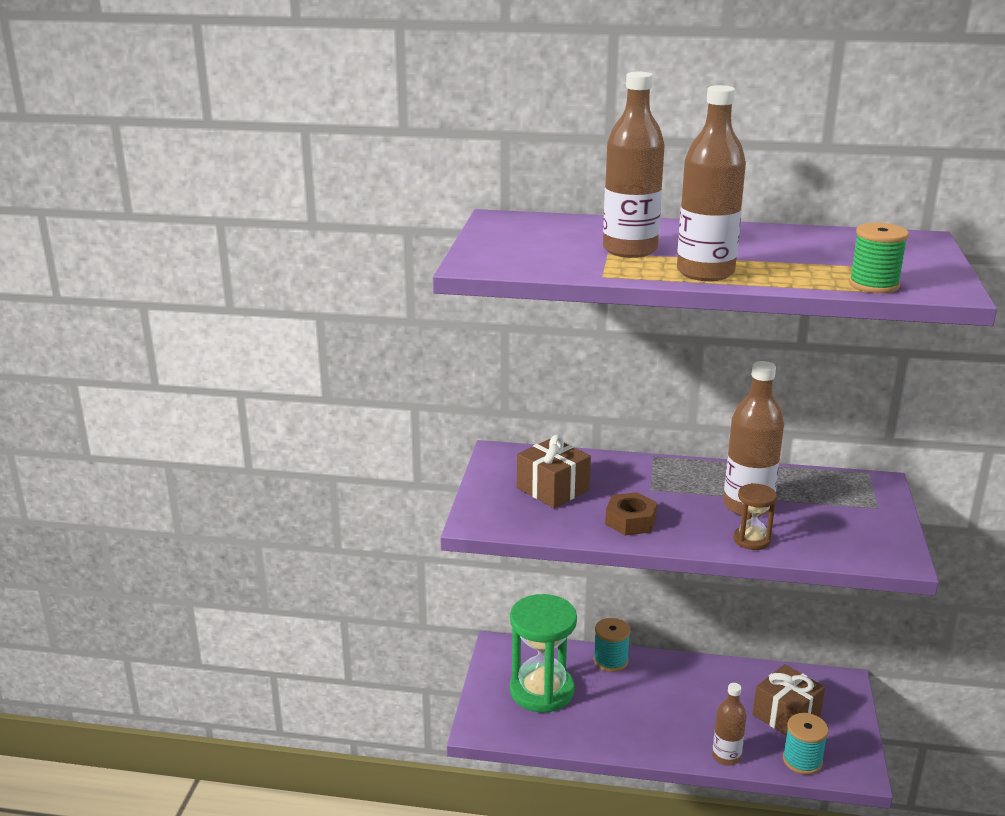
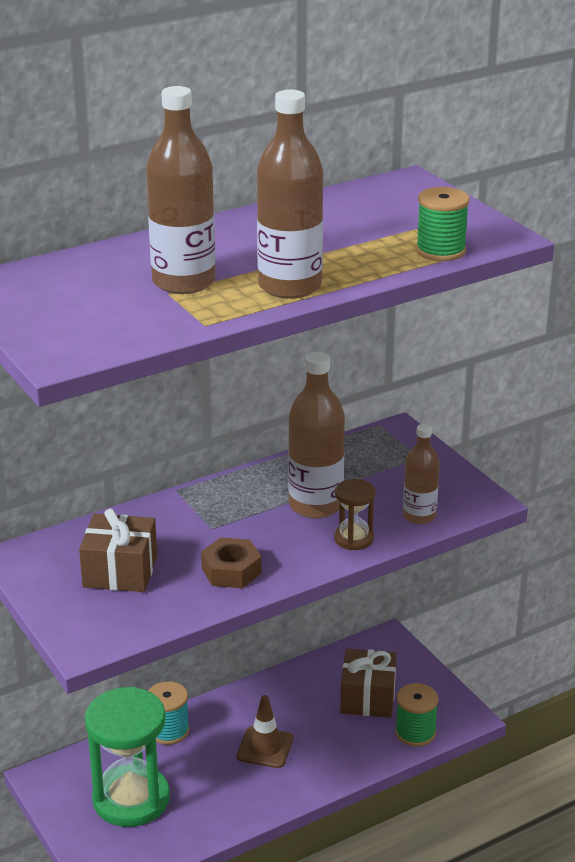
camera: 40 degrees left, 5 degrees up
brown bottle [712,683,747,766] -> brown bottle moved to [403,424,440,524]
turquoise spool [783,713,828,775] -> green spool [395,683,438,747]
none -> brown traffic cone [237,695,293,768]

